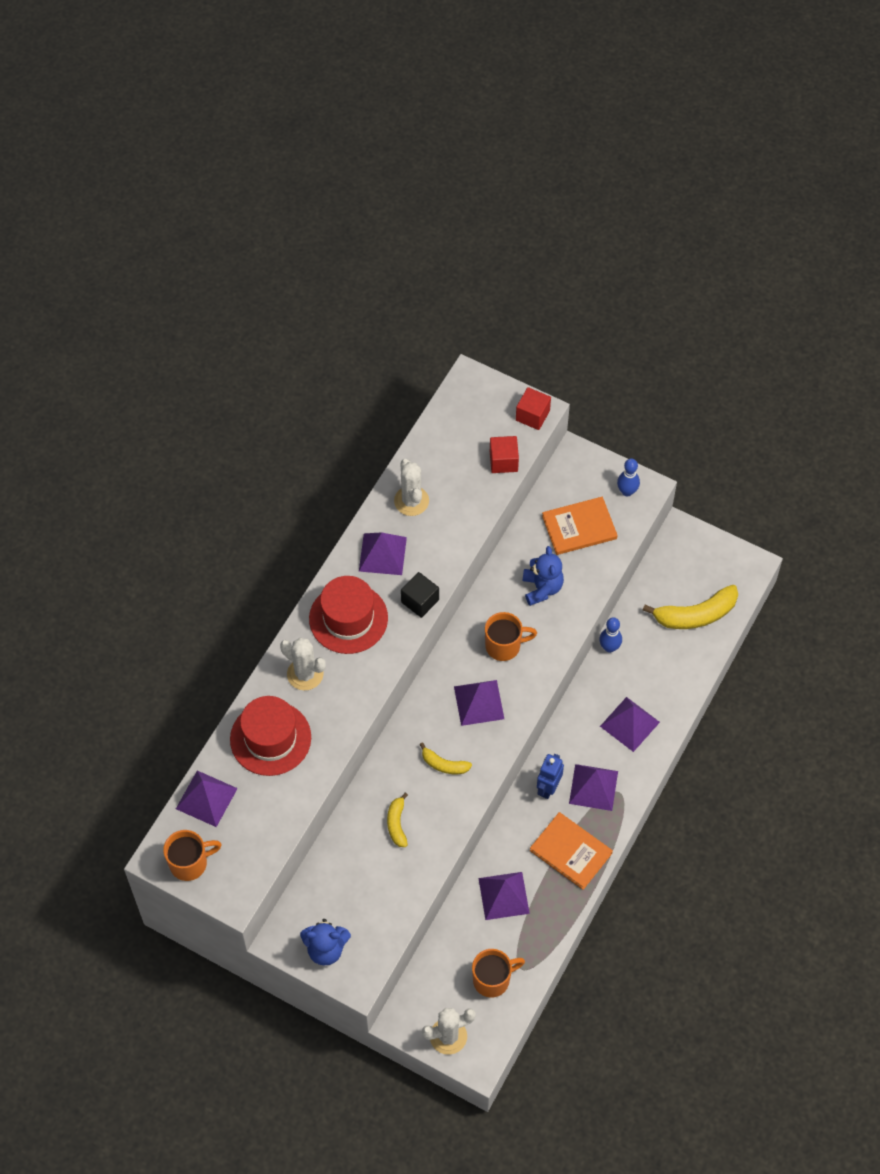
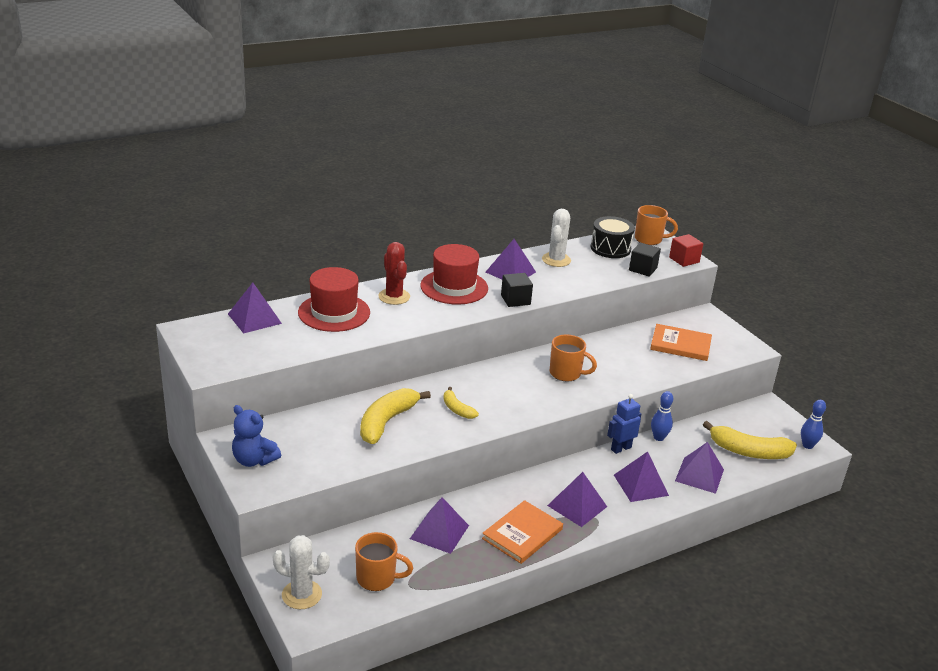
camera: 30 degrees right, 30 degrees down
orange mug [163,830,222,881] -> orange mug moved to [635,205,678,245]
white cactus [280,637,326,690] -> red cactus [378,242,410,305]
yellow banana [387,793,408,847] -> yellow banana [360,388,431,444], size x1.83
purple pyramid [454,680,504,726] -> purple pyramid moved to [675,442,724,494]
red cube [490,436,519,473] -> black cube [629,243,661,277]
blue teddy bear [523,546,564,606] -> none
orange book [530,812,613,890] -> orange book turned 60 degrees clockwise [482,500,563,564]
blue robot [537,754,564,799] -> blue robot moved to [607,394,641,454]
blue bowling pin [617,458,640,497] -> blue bowling pin moved to [801,400,826,449]
none -> black drum [591,216,635,258]

